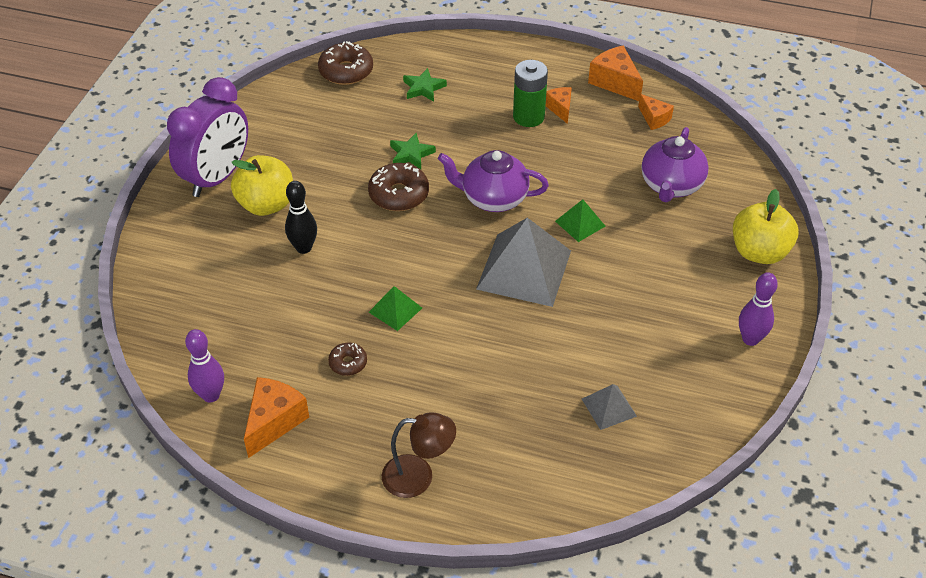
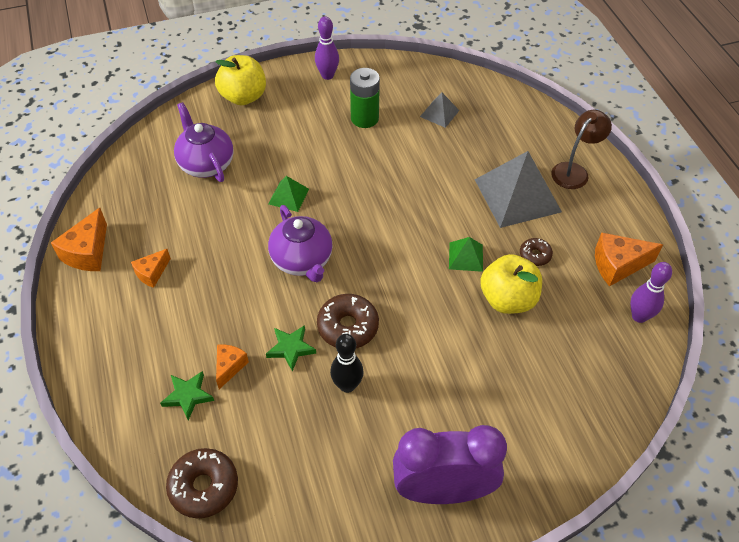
camera: 125 degrees left, 5 degrees up
yellow apple [231,155,293,216] -> yellow apple moved to [480,254,542,314]
black bowling pin [285,181,317,254] -> black bowling pin moved to [330,334,364,393]
brown lamp [382,412,456,498] -> brown lamp turned 75 degrees clockwise [551,110,612,189]
grey pyramid [476,218,571,307] -> grey pyramid moved to [475,151,562,228]
green battery [513,60,548,127] -> green battery moved to [350,68,380,128]
orange cheese [638,94,674,130] -> orange cheese moved to [216,344,249,389]
purple teapot [642,127,709,202] -> purple teapot turned 105 degrees counterclockwise [174,102,234,182]

